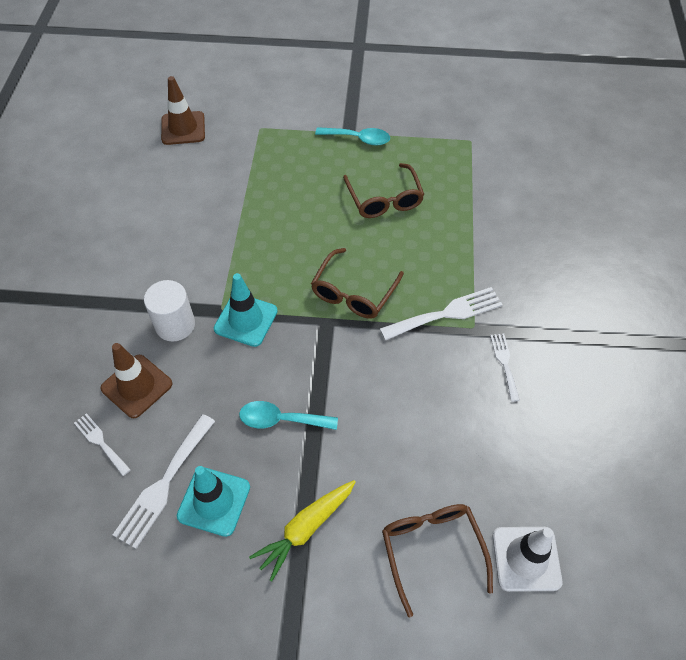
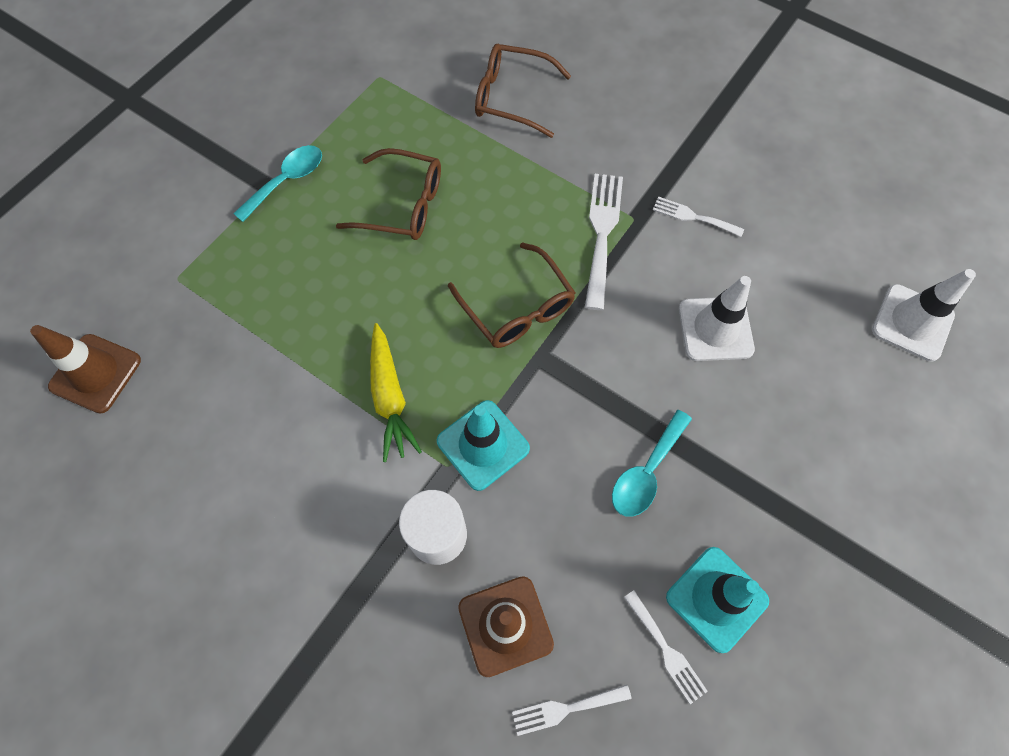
camera: 60 degrees left, 10 degrees up
white fork [113,414,215,549] -> white fork [624,590,708,704], size x0.58
yellow carrot [249,480,356,581] -> yellow carrot moved to [370,323,422,462]
brown glasses [382,504,493,617] -> brown glasses moved to [475,44,571,138]
none -> white traffic cone [679,276,755,361]

